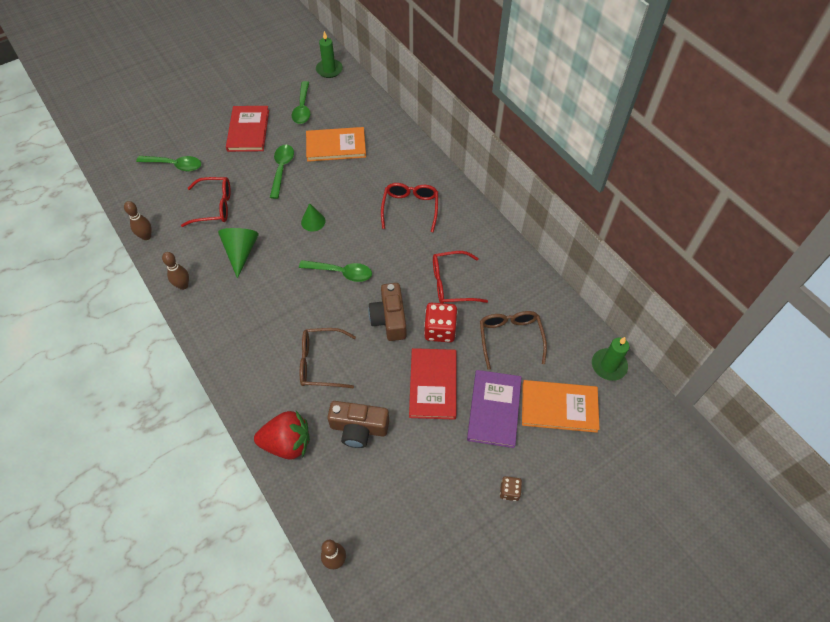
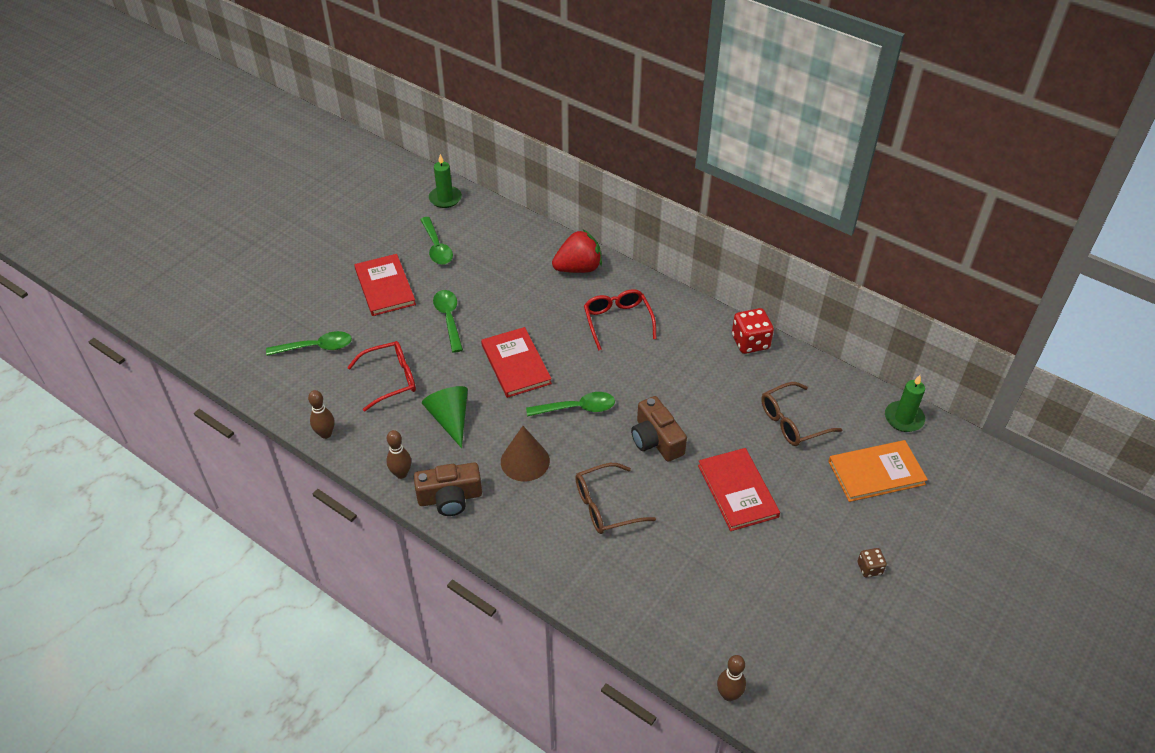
camera: 20 degrees left, 10 degrees down
red strawberry [254,411,310,460] -> red strawberry moved to [552,230,602,273]
green cone [301,203,325,231] -> red book [481,327,552,398]
orange book [306,127,366,162] -> none
brown camera [327,401,389,448] -> brown camera moved to [414,462,482,516]
red dice [424,303,458,343] -> red dice moved to [732,308,774,354]
red glasses [433,251,488,303] -> none
purple book [467,370,521,448] -> none
brown glasses [480,311,547,370] -> brown glasses turned 90 degrees counterclockwise [761,382,843,446]
none -> brown cone [501,426,550,481]

